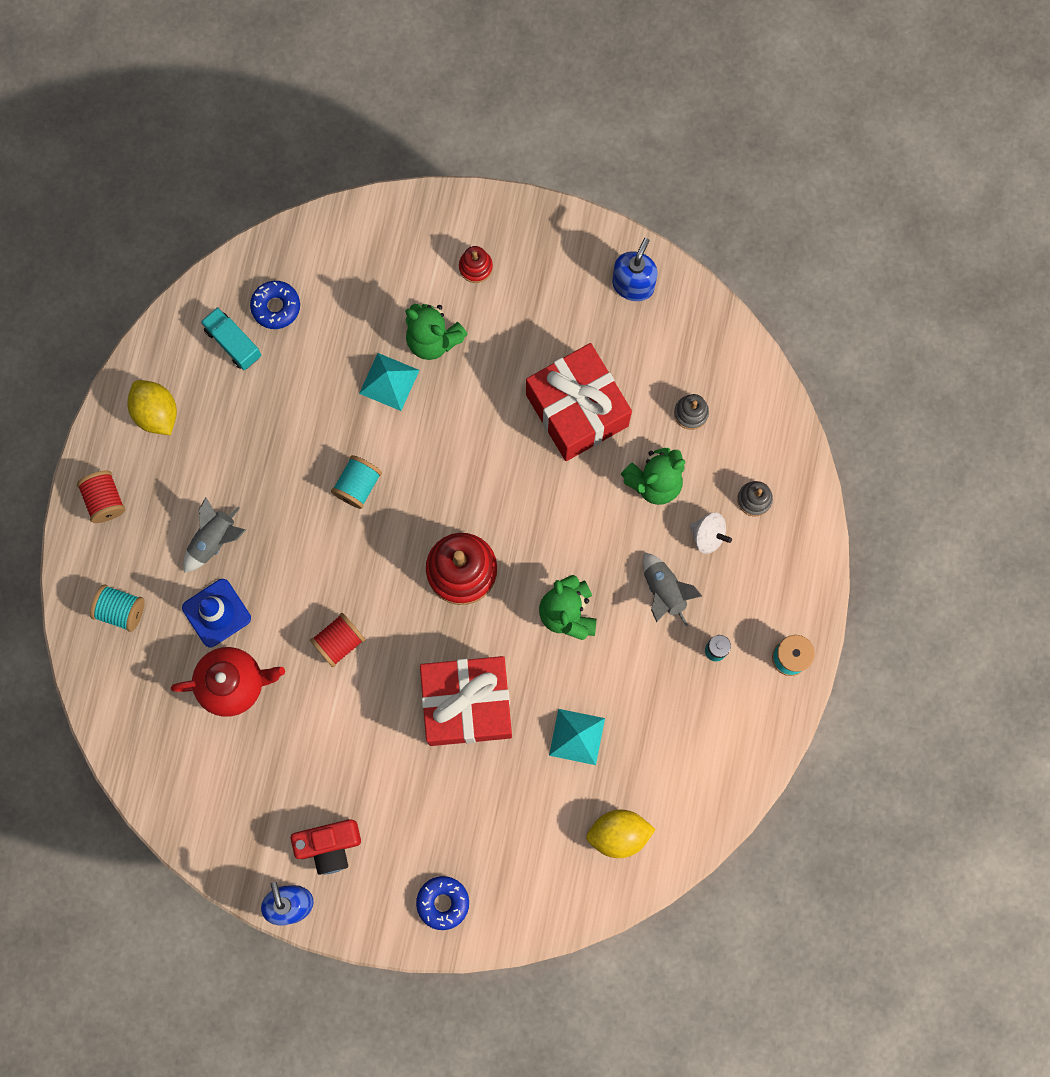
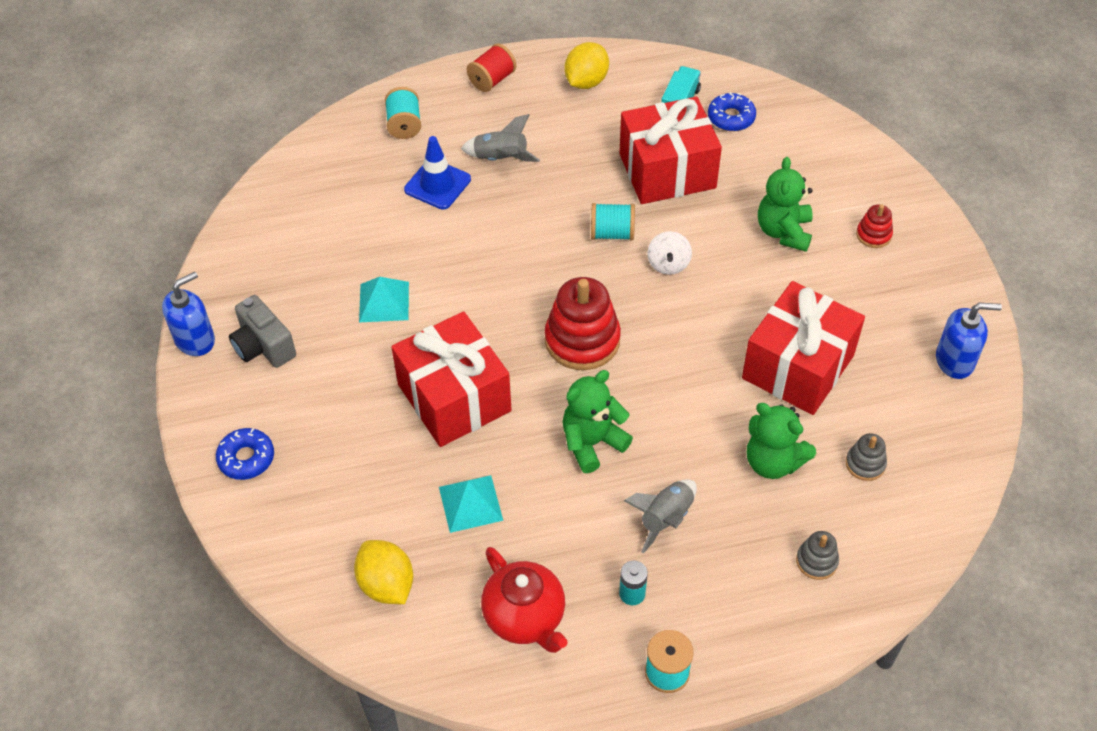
camera: 65 degrees right, 25 degrees down
red teapot [171,647,285,717] -> red teapot moved to [481,547,567,653]
red camera [291,819,361,875] -> grey camera [229,295,296,368]
red spool [310,613,365,667] -> none
turquoise pyramid [359,353,420,411] -> turquoise pyramid moved to [359,277,409,322]
white spinning top [690,512,732,554] -> white spinning top moved to [647,231,692,275]
none -> red gift [619,97,722,204]

